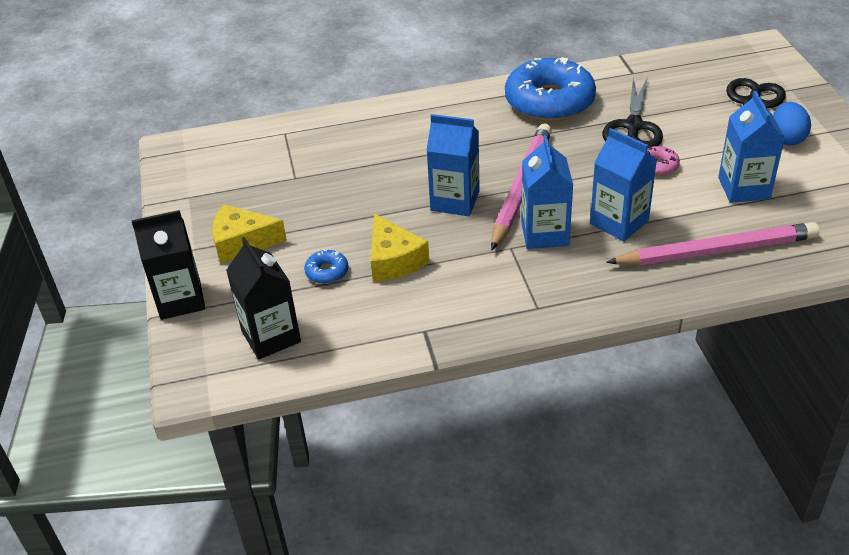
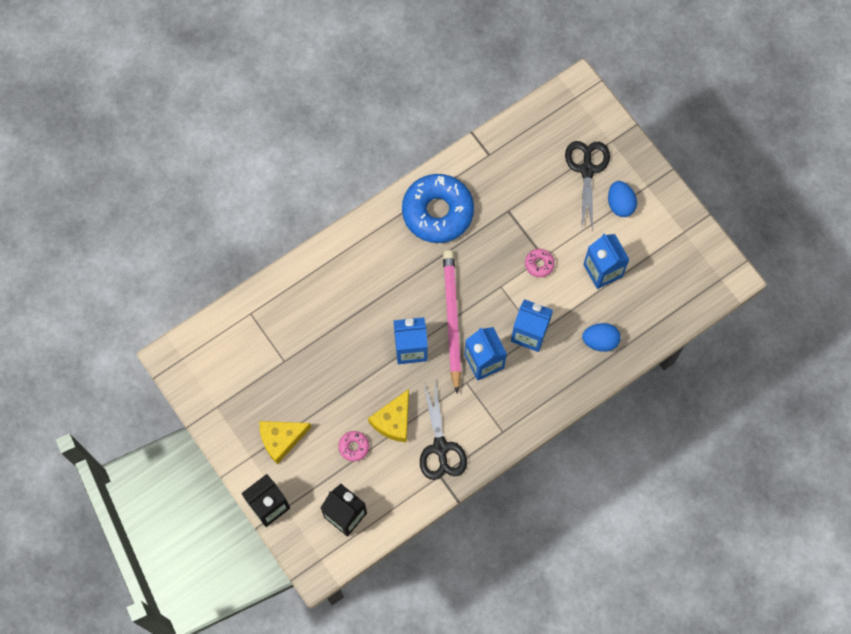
camera: 25 degrees left, 30 degrees up
blue donut [304,250,348,284] -> pink donut [338,431,369,462]
yellow cheese [371,214,429,282] -> yellow cheese turned 75 degrees clockwise [368,389,409,442]
black scissors [602,77,663,148] -> black scissors moved to [420,382,467,480]
pink pencil [606,222,819,266] -> blue egg [582,323,621,352]

